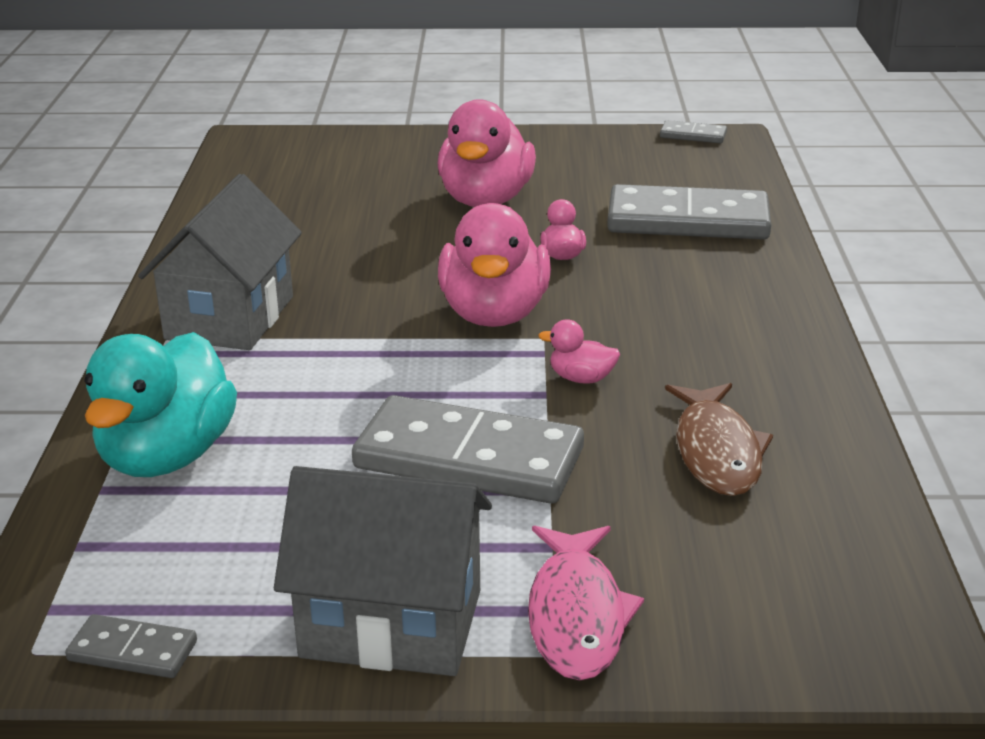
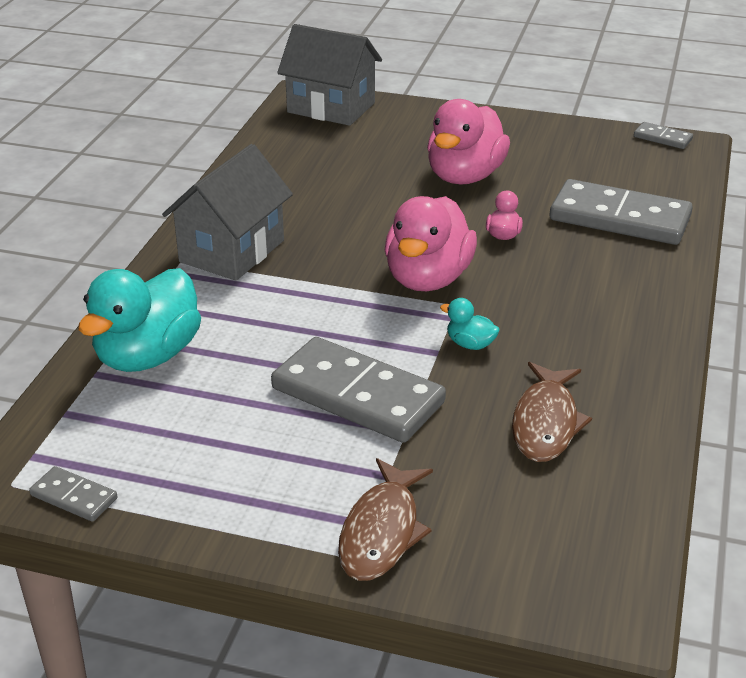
camera: 15 degrees right, 5 degrees up
grey house [274,466,492,676] -> grey house moved to [277,24,382,126]
pink fish [528,526,644,681] -> brown fish [338,458,433,581]
pink duck [538,319,620,384] -> turquoise duck [440,298,500,350]

